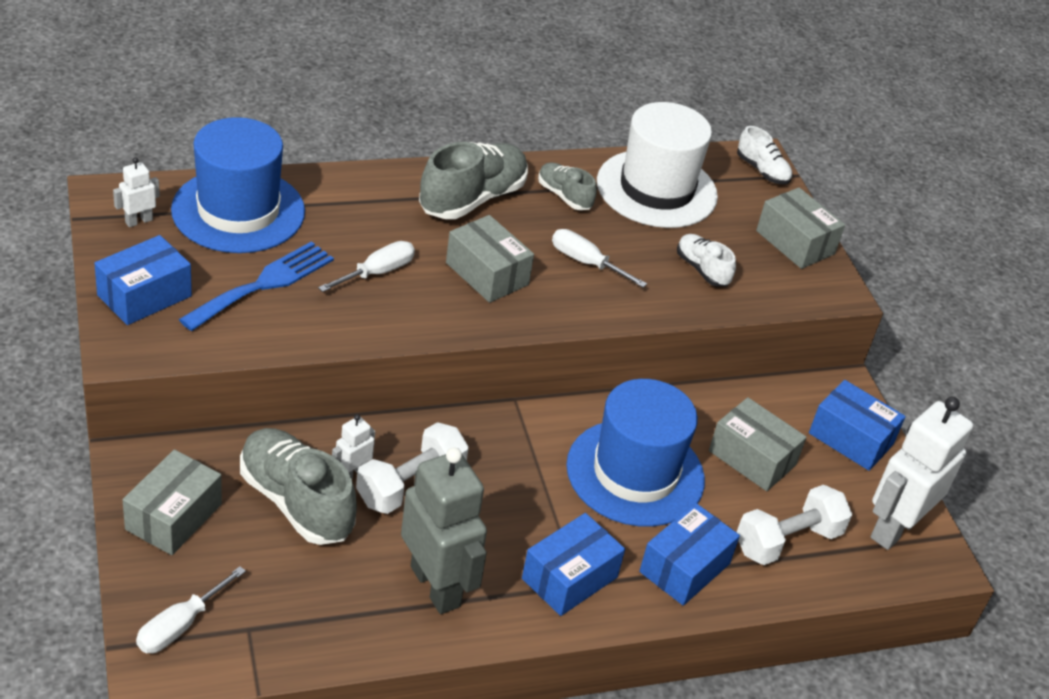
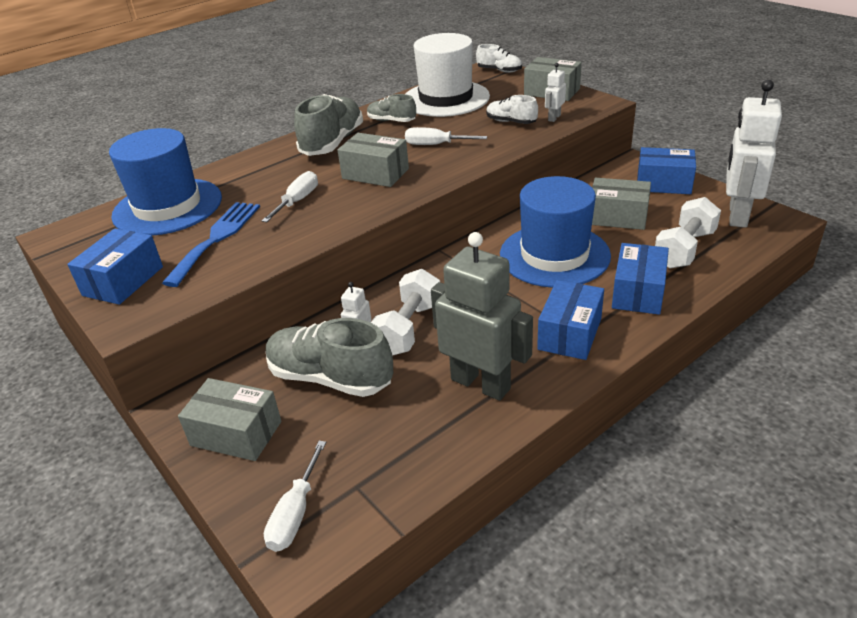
camera: 15 degrees left, 5 degrees down
white robot [113,157,160,227] -> white robot moved to [545,63,566,122]
grey box [123,449,222,555] -> grey box turned 75 degrees counterclockwise [178,378,281,461]

